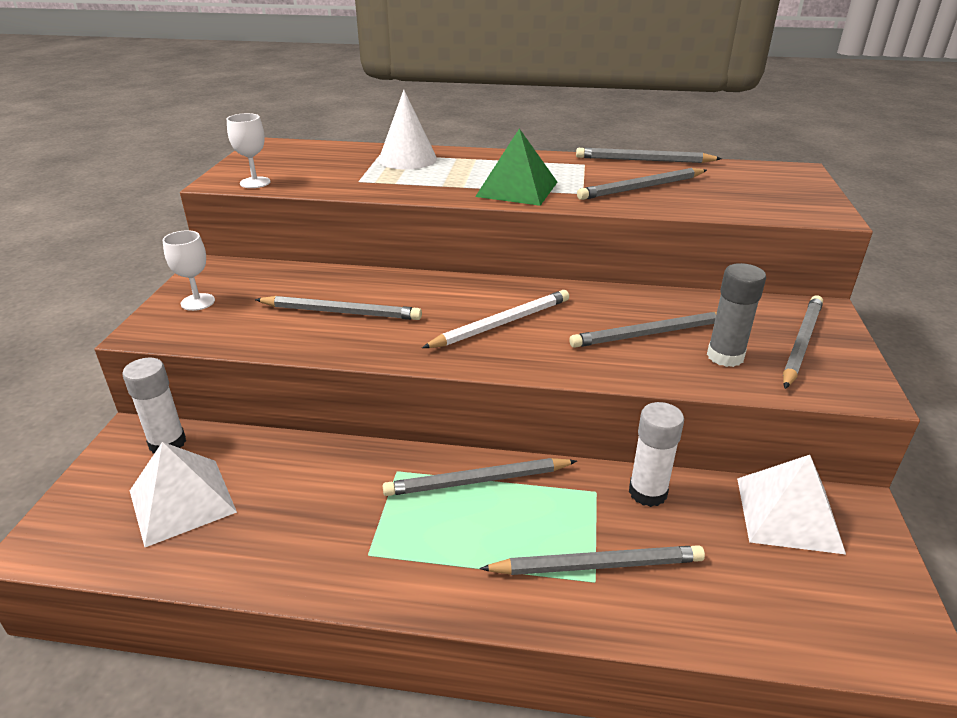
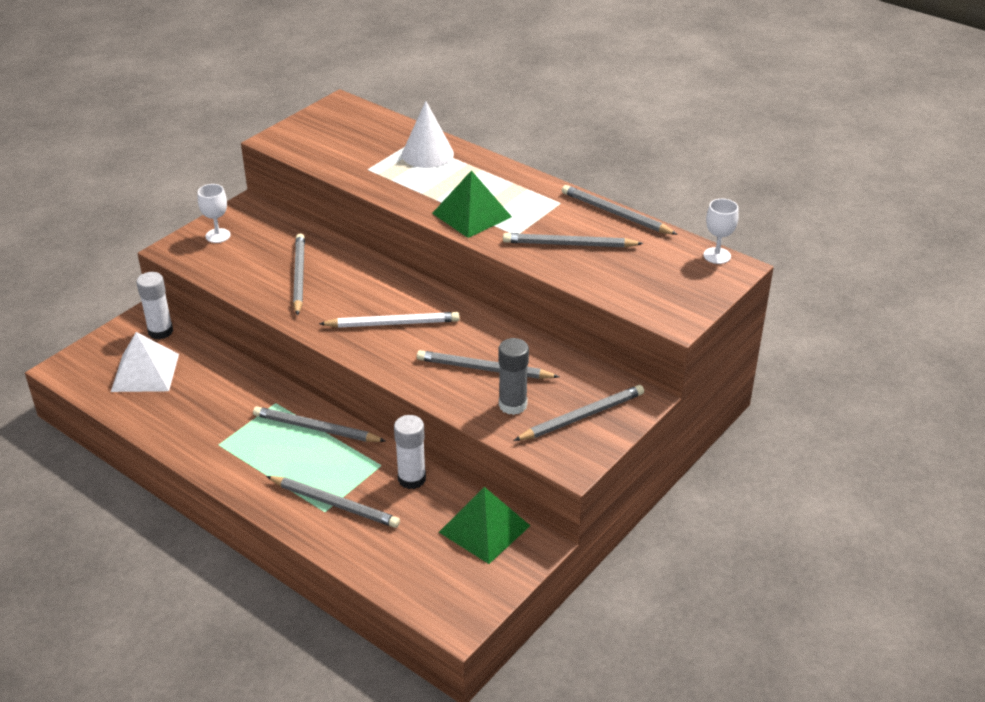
camera: 30 degrees right, 5 degrees up
white goblet [227,113,270,188] -> white goblet moved to [703,199,739,264]
grey pencil [255,296,422,320] -> grey pencil turned 135 degrees counterclockwise [293,234,305,316]
white pyramid [737,455,846,555] -> green pyramid [439,487,530,564]

